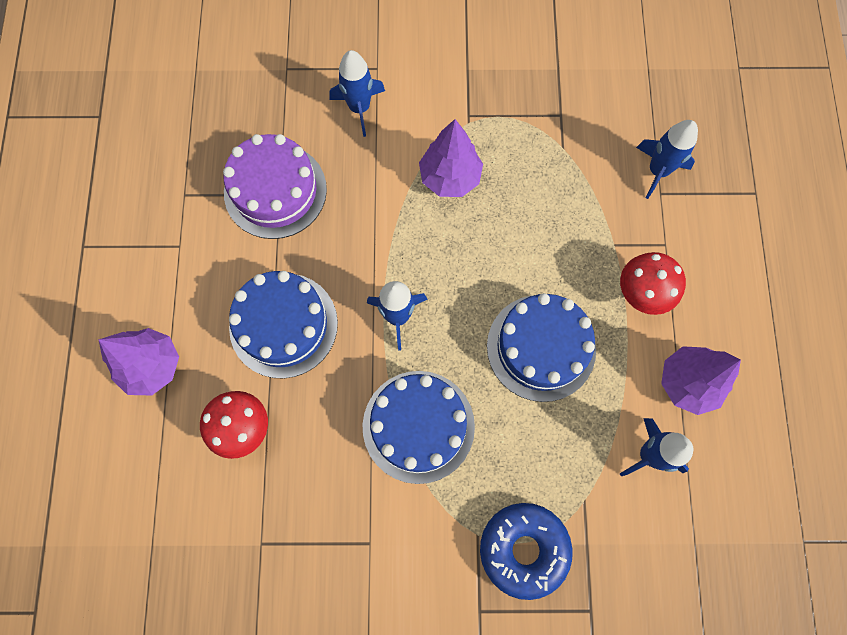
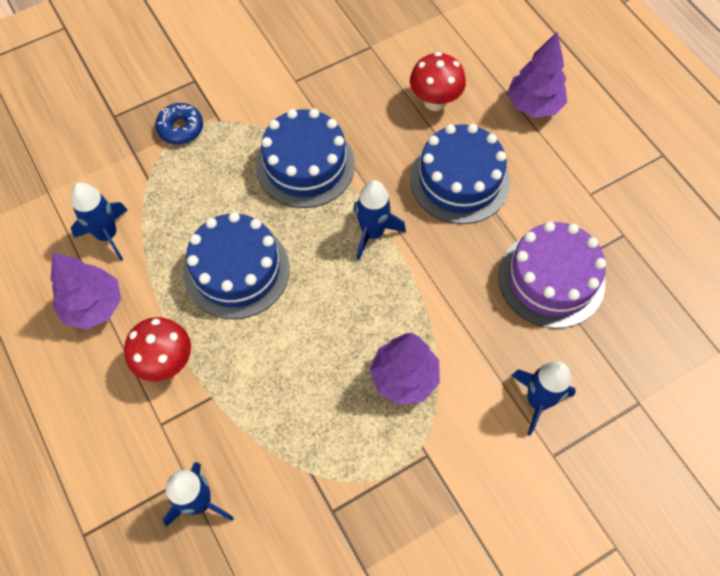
camera: 150 degrees right, 10 degrees down
blue donut [480,503,573,600] -> blue donut [155,103,203,144], size x0.63

